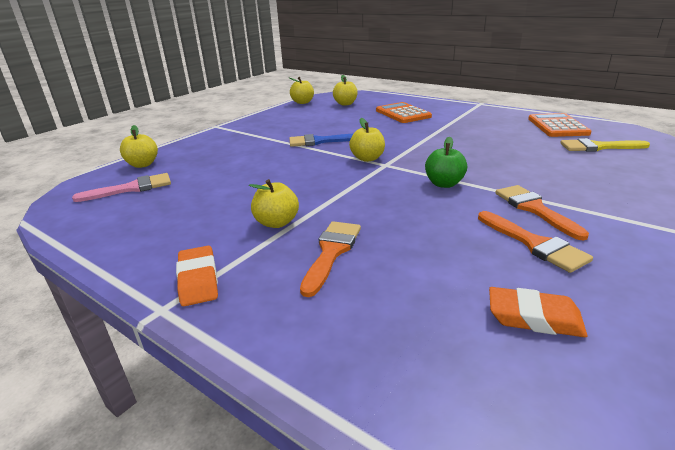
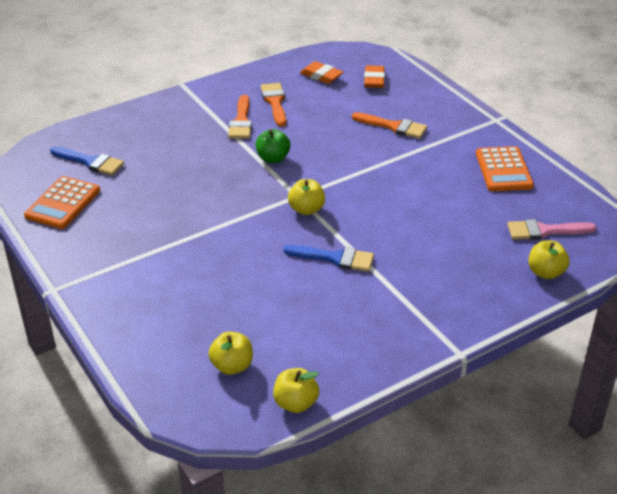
camera: 160 degrees left, 10 degrees up
orange eraser [176,246,218,306] -> orange eraser moved to [364,65,385,88]
yellow apple [249,179,299,228] -> none
orange brush [300,221,361,297] -> orange brush turned 105 degrees counterclockwise [352,112,427,139]
orange calculator [376,102,432,123] -> orange calculator moved to [476,146,534,191]
yellow brush [560,138,650,152] -> blue brush [50,146,124,175]

